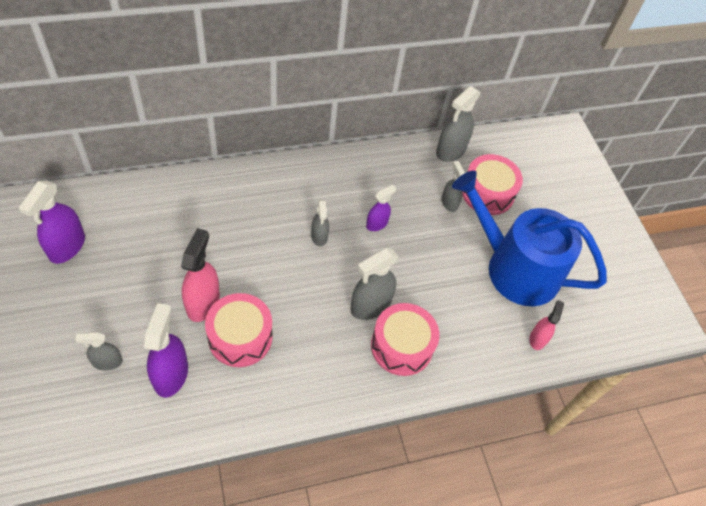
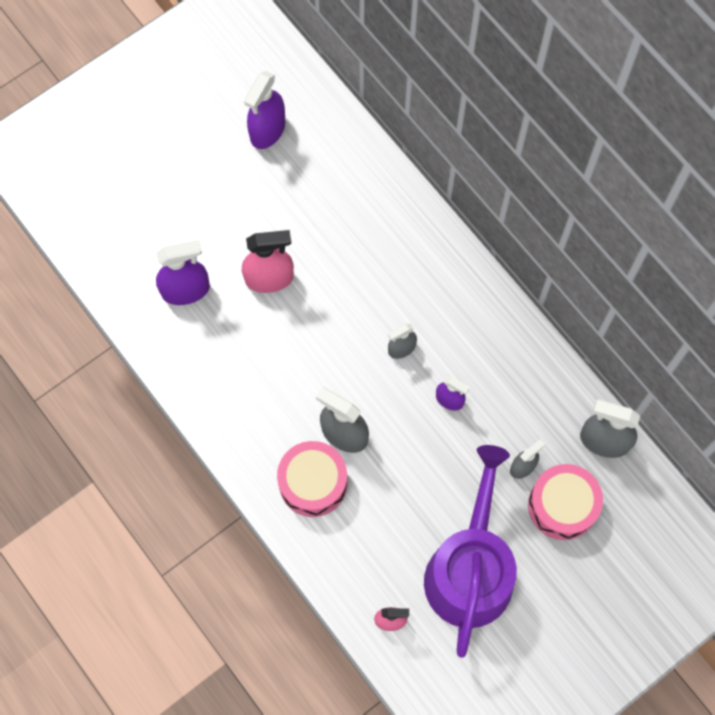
camera: 75 degrees right, 15 degrees up
purple spray bottle [19,180,85,264] -> purple spray bottle turned 60 degrees counterclockwise [244,71,285,149]
grey spray bottle [76,332,123,371] -> none
pink drum [205,293,273,367] -> none
blue watering can [452,171,607,306] -> purple watering can [424,445,517,658]

